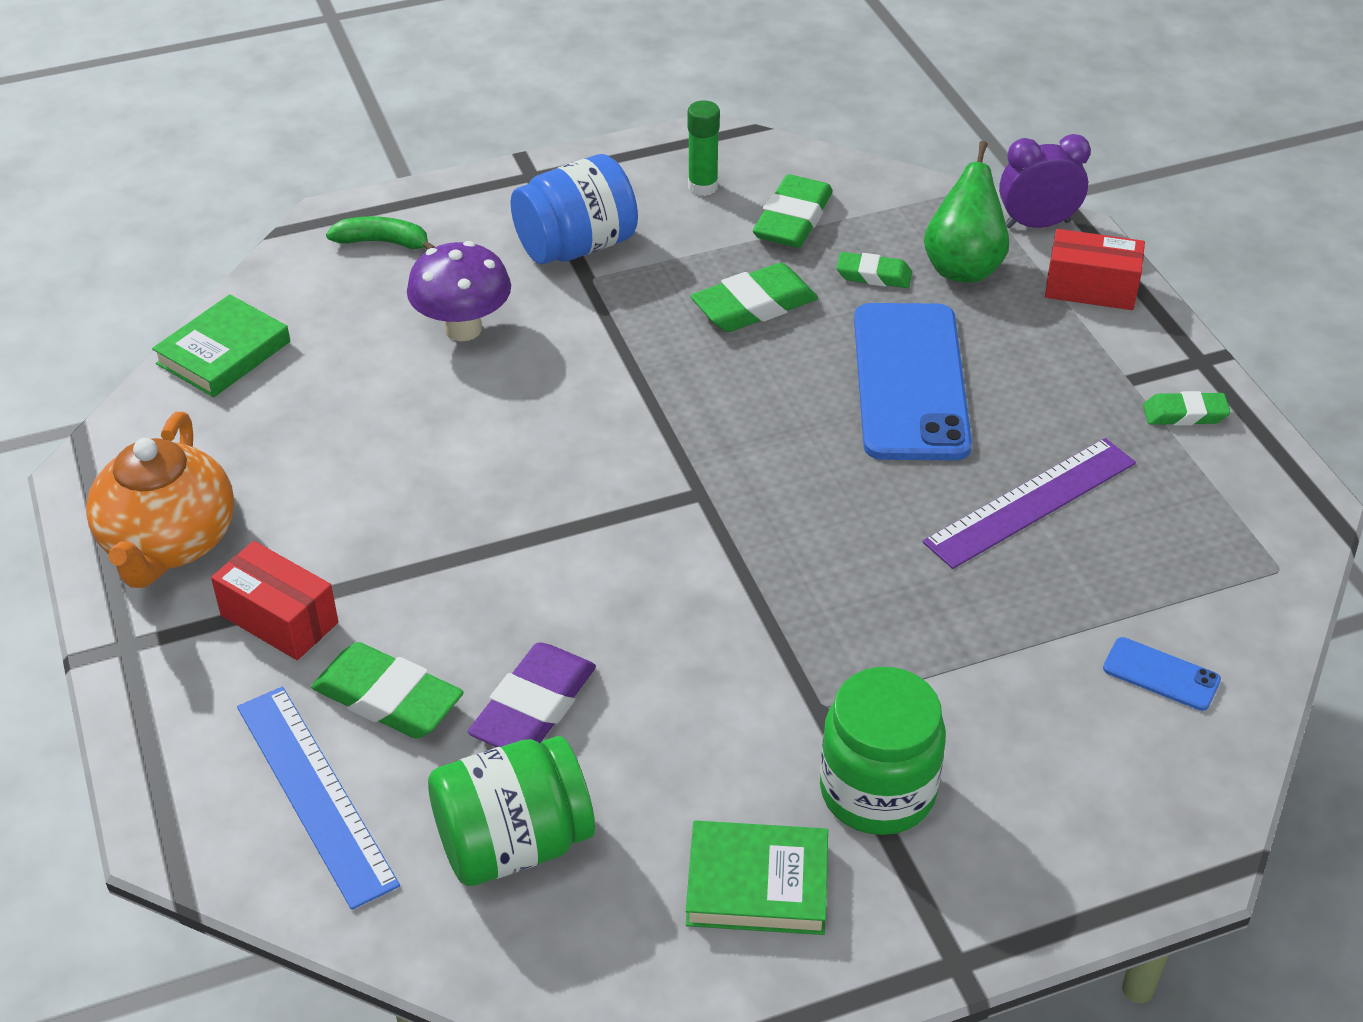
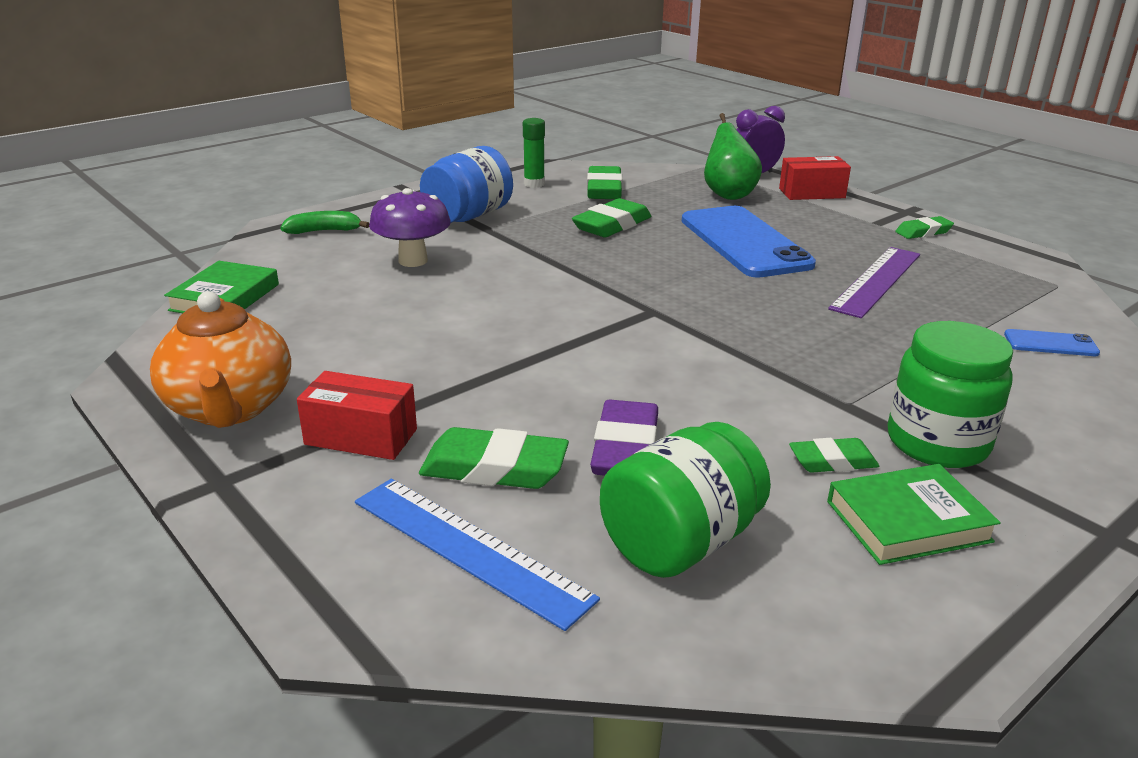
camera: 20 degrees left, 15 degrees down
green eraser [836,252,912,288] -> green eraser moved to [789,438,879,473]

